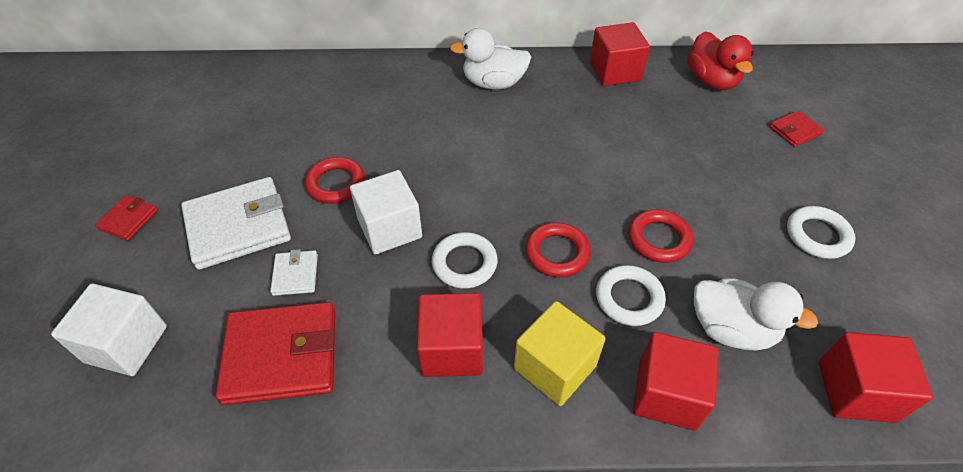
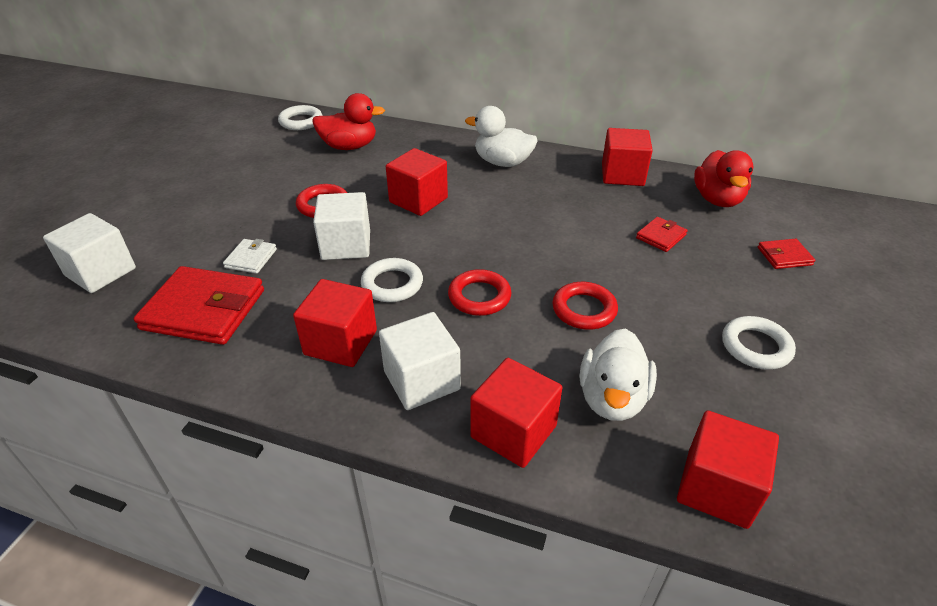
camera: 20 degrees right, 10 degrees down
red wallet [95,195,158,241] -> red wallet moved to [636,217,687,252]
white wallet [181,177,291,270] -> none
yellow cube [514,301,606,406] -> white cube [379,312,461,410]
white ring [596,265,666,326] -> white ring moved to [278,105,323,130]
white duck [694,278,818,351] -> white duck turned 60 degrees clockwise [580,329,657,421]
none -> red duck [312,93,385,150]
none -> red cube [386,148,448,216]

